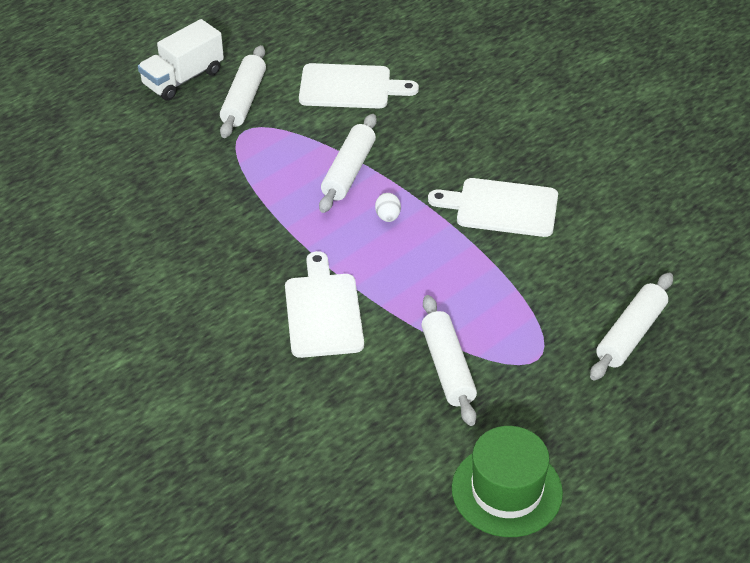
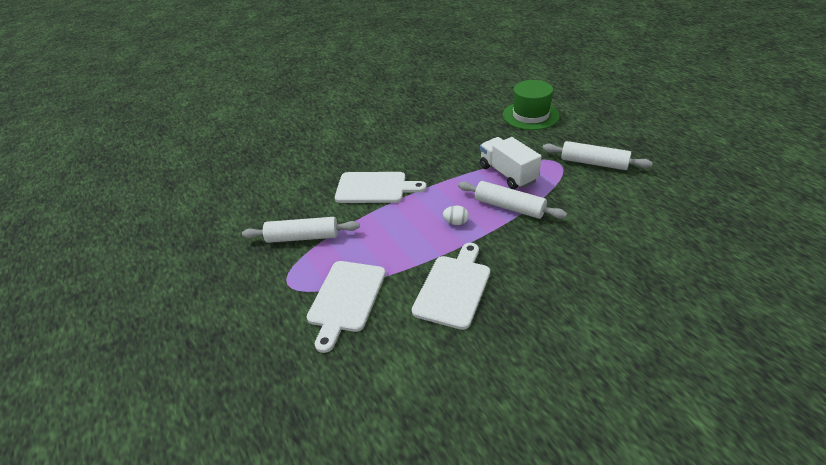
camera: 105 degrees right, 5 degrees down
white truck [138,19,224,101] -> white truck moved to [480,137,542,189]
white cutting board [299,63,419,109] -> white cutting board moved to [307,261,386,353]
green hat [452,426,563,537] -> green hat moved to [503,80,560,130]
white rolling pin [590,273,673,380] -> none

